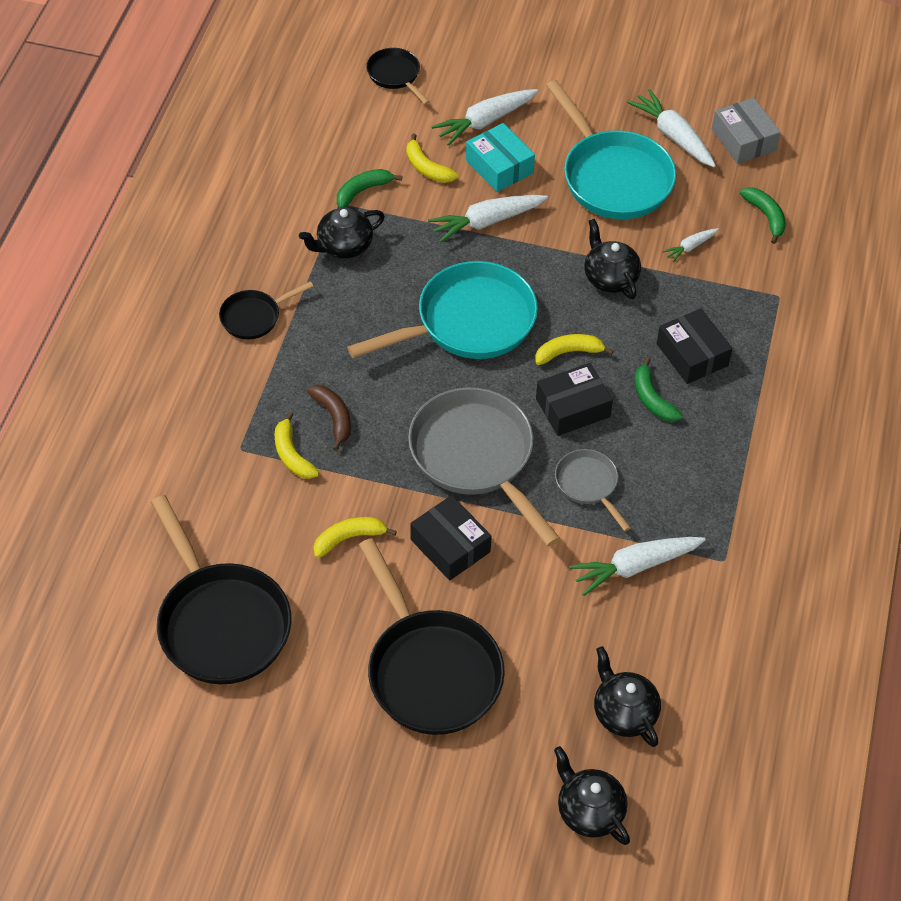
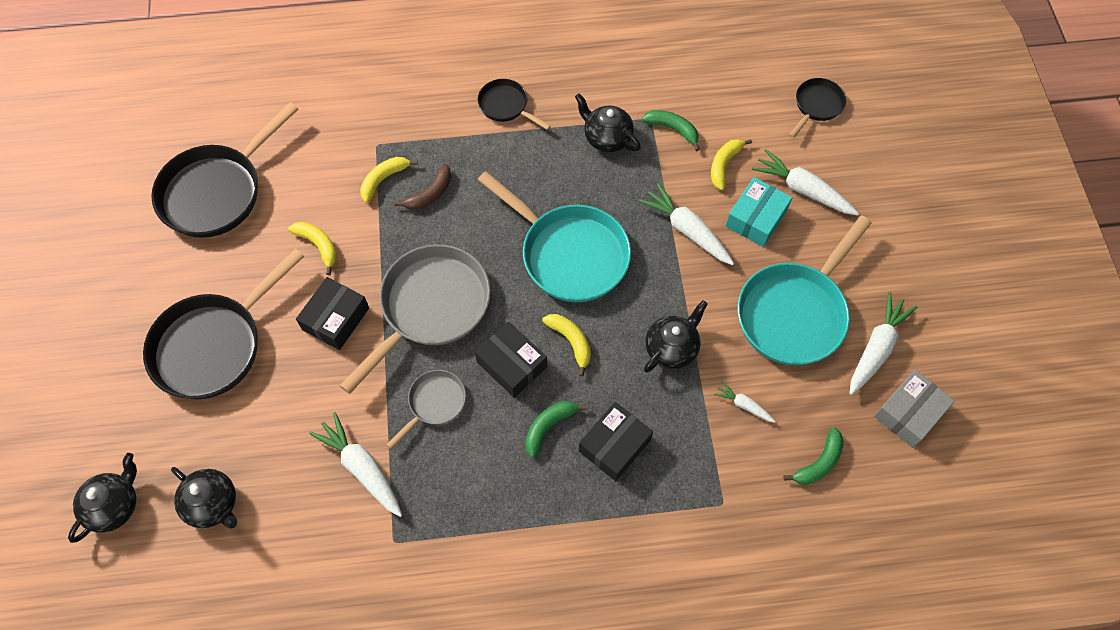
camera: 70 degrees right, 10 degrees up
black teapot [594,646,661,747] -> black teapot turned 90 degrees clockwise [171,467,237,529]

